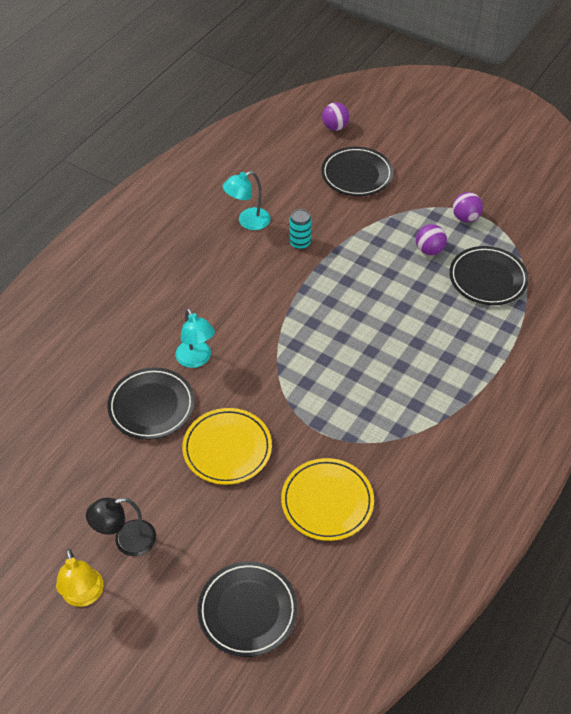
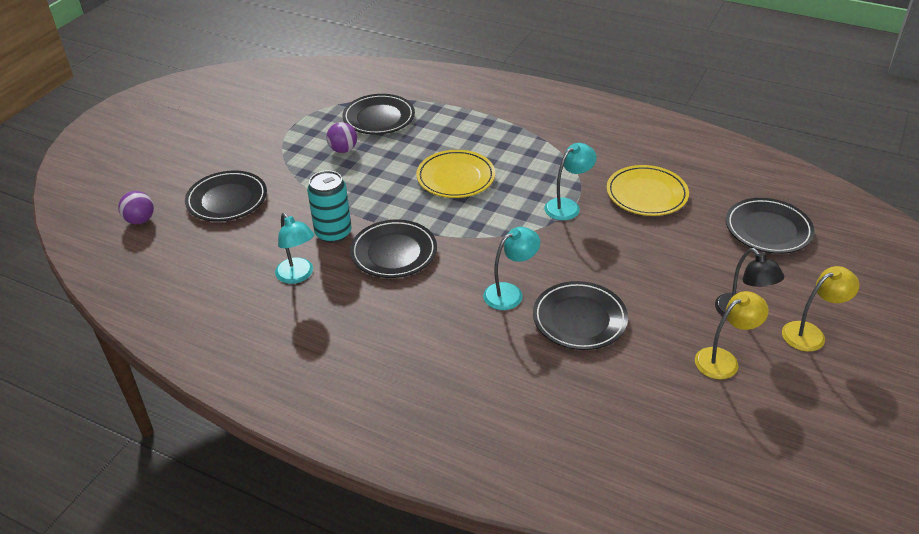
camera: 95 degrees left, 10 degrees down
yellow plate [182,408,272,485] -> yellow plate moved to [416,150,495,198]
turquoise can [289,209,312,249] -> turquoise can [307,170,352,243], size x1.55
purple ball [453,192,483,222] -> none
none -> black plate [350,220,437,278]
none -> turquoise lamp [544,143,597,220]
none -> yellow lamp [695,291,769,379]

